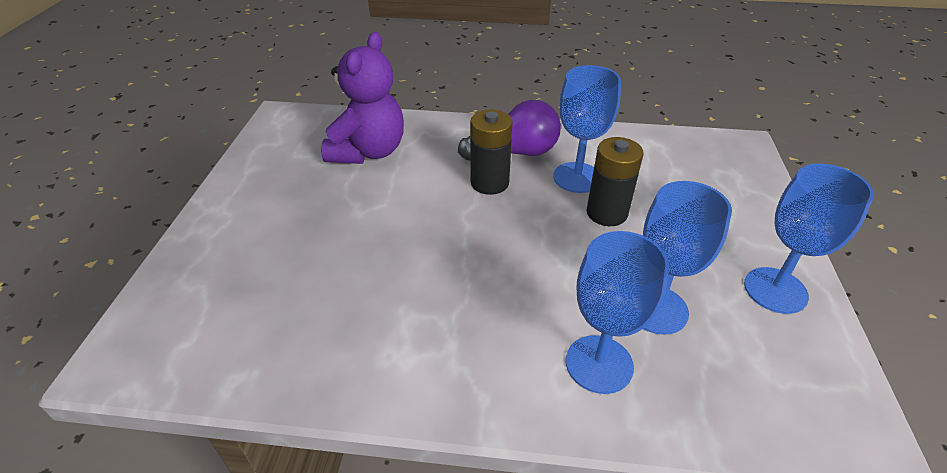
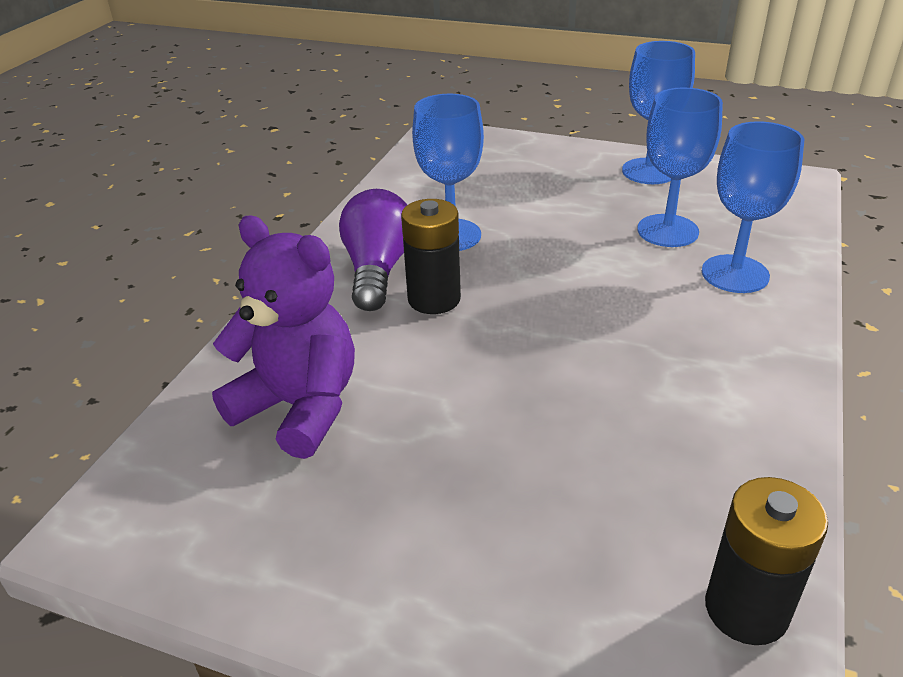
camera: 75 degrees left, 5 degrees down
black battery [586,137,643,226] -> black battery moved to [705,477,828,645]

